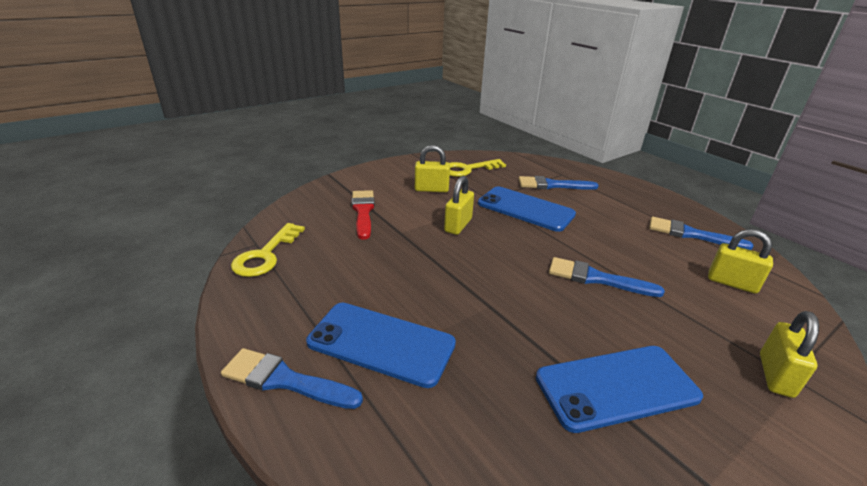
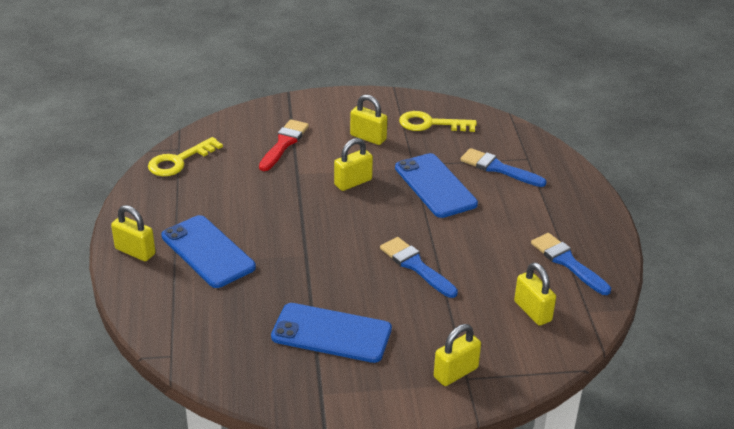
camera: 30 degrees right, 5 degrees up
blue brush [221,348,363,409] -> yellow padlock [111,205,156,261]

